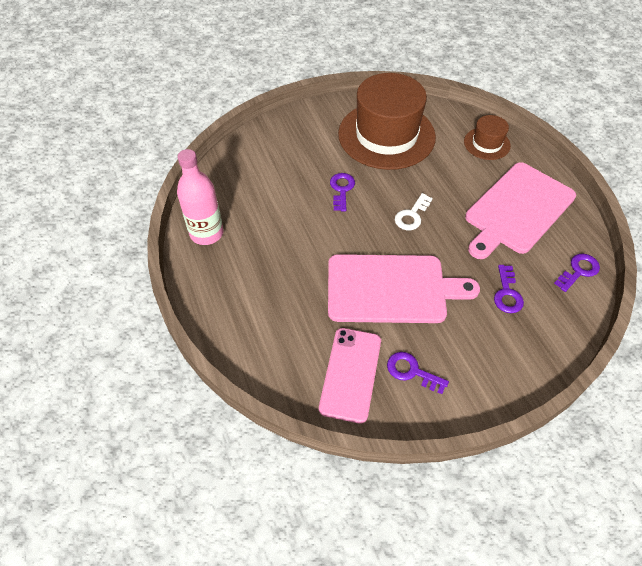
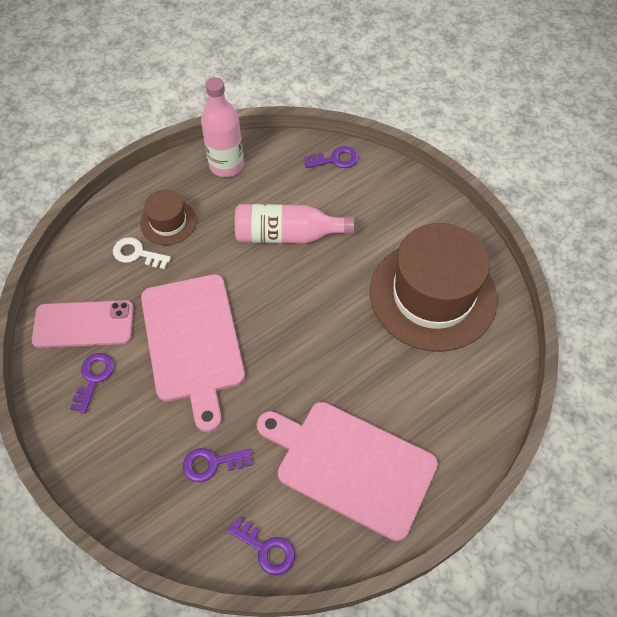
camera: 75 degrees right, 5 degrees up
purple key [330,173,355,212] -> purple key moved to [304,146,359,168]
white key [395,193,433,230] -> white key moved to [113,237,171,269]
brown hat [464,115,511,160] -> brown hat moved to [140,190,197,245]
none -> pink bottle [235,204,354,244]

